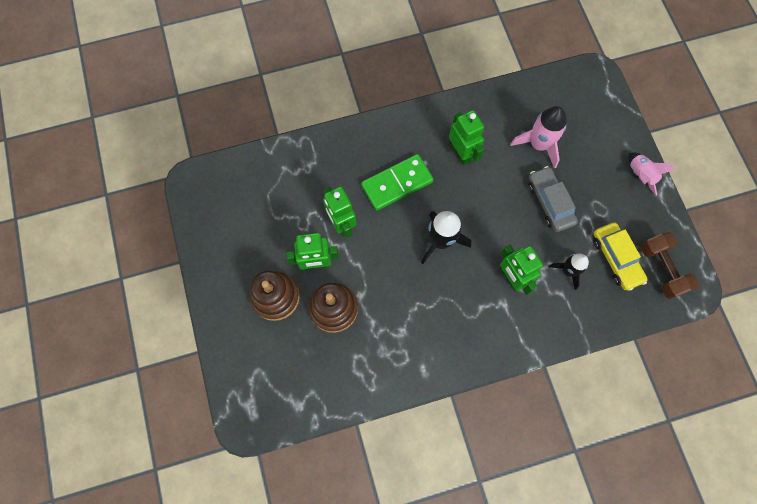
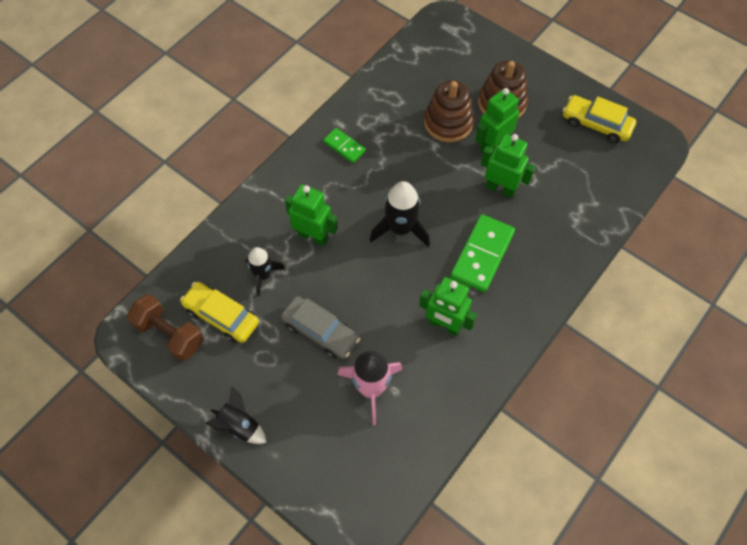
camera: 145 degrees right, 10 degrees down
pink rocket [628,152,676,195] -> black rocket [205,386,266,444]
none -> green domino [323,128,366,163]
none -> yellow car [563,95,636,143]

